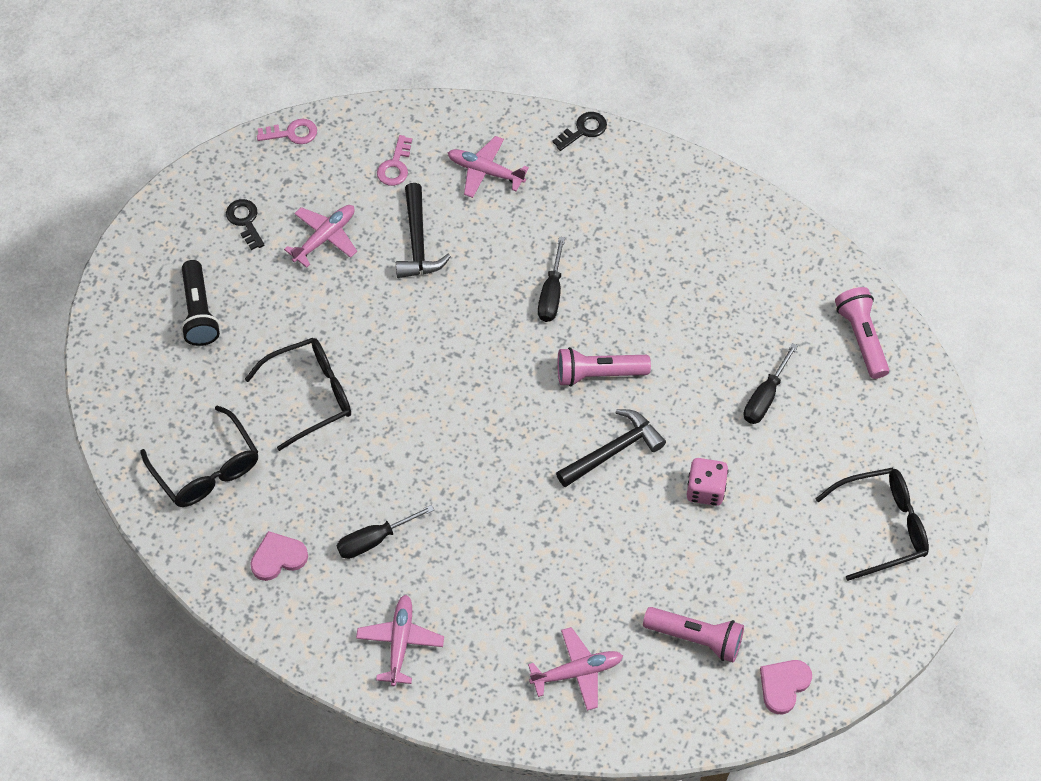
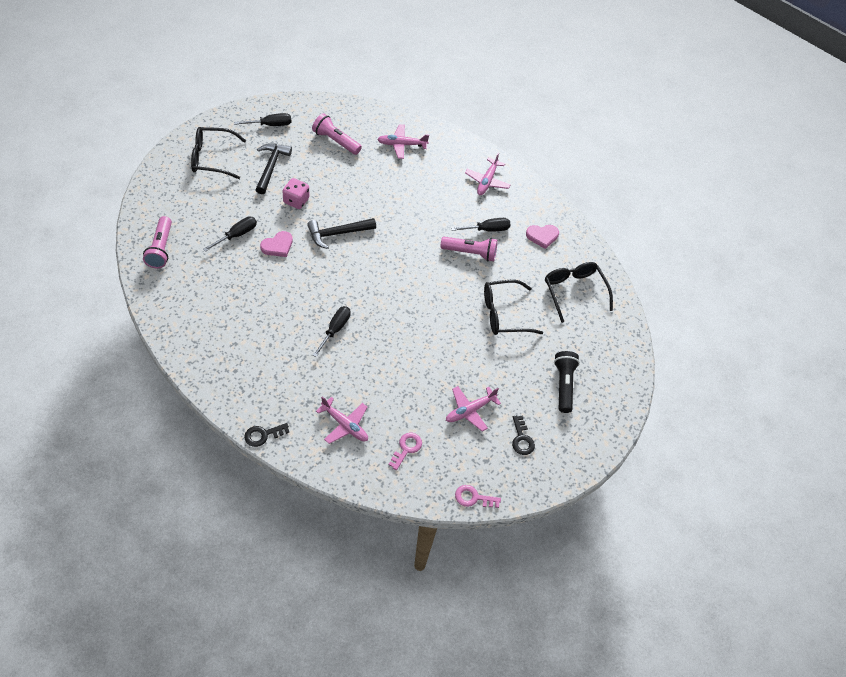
camera: 170 degrees left, 5 degrees down
black hammer [396,183,451,278] -> black hammer moved to [255,143,292,194]
pink flashlight [557,347,651,386] -> pink flashlight moved to [440,237,498,261]
pink heart [760,660,812,715] -> pink heart moved to [260,231,293,257]
none -> black screwdriver [234,113,291,126]

